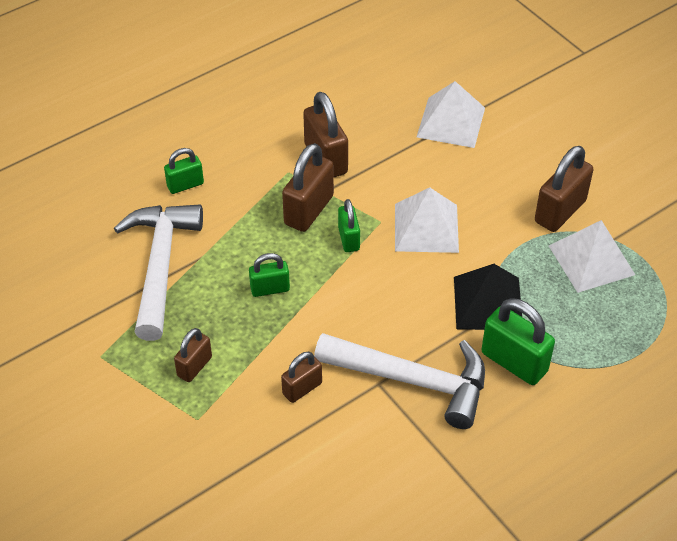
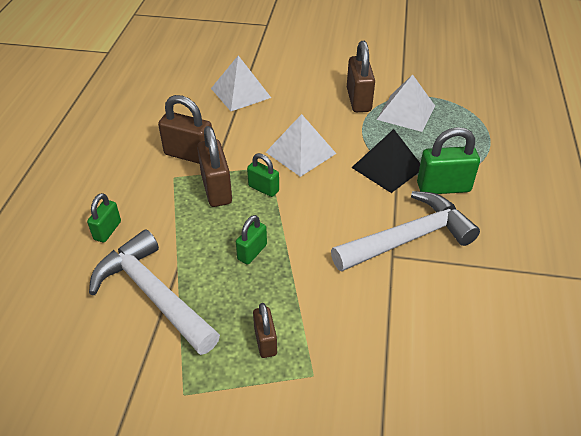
camera: 45 degrees left, 5 degrees down
brown padlock [281,352,322,403] -> none

